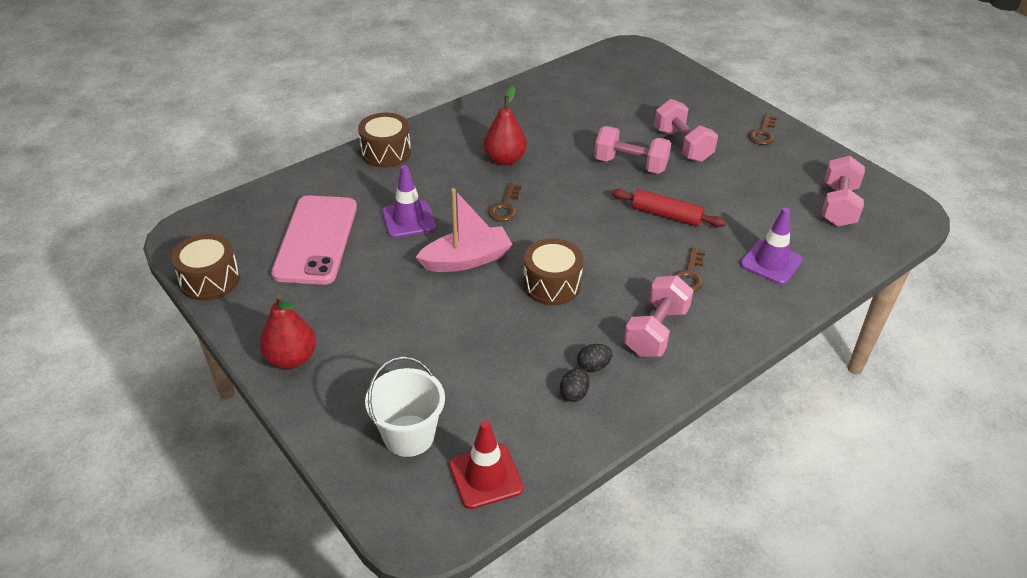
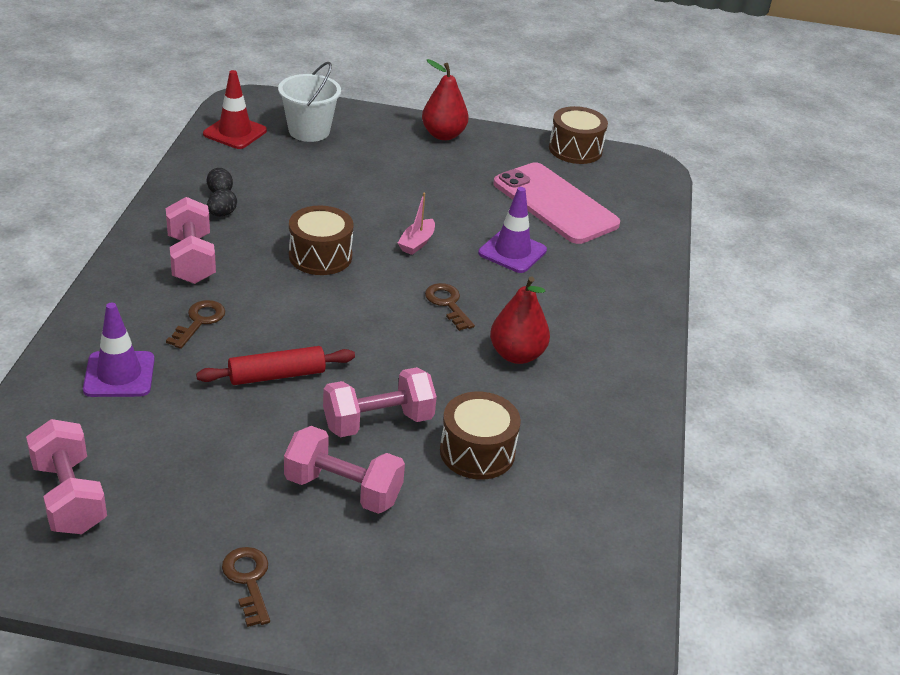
camera: 135 degrees right, 5 degrees down
brown drum [358,112,411,168] -> brown drum moved to [440,392,521,479]
pink boat [416,188,512,272] -> pink boat [398,193,435,255], size x0.55
brown key [673,248,705,292] -> brown key turned 45 degrees clockwise [166,300,225,349]

